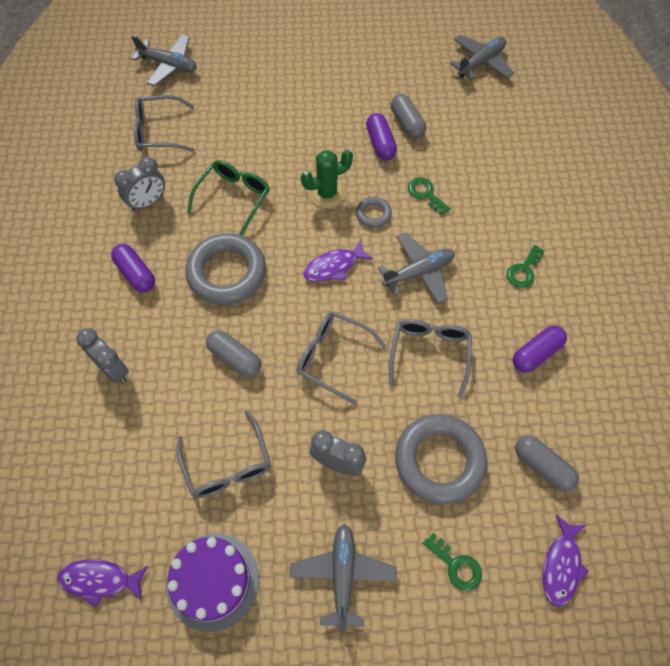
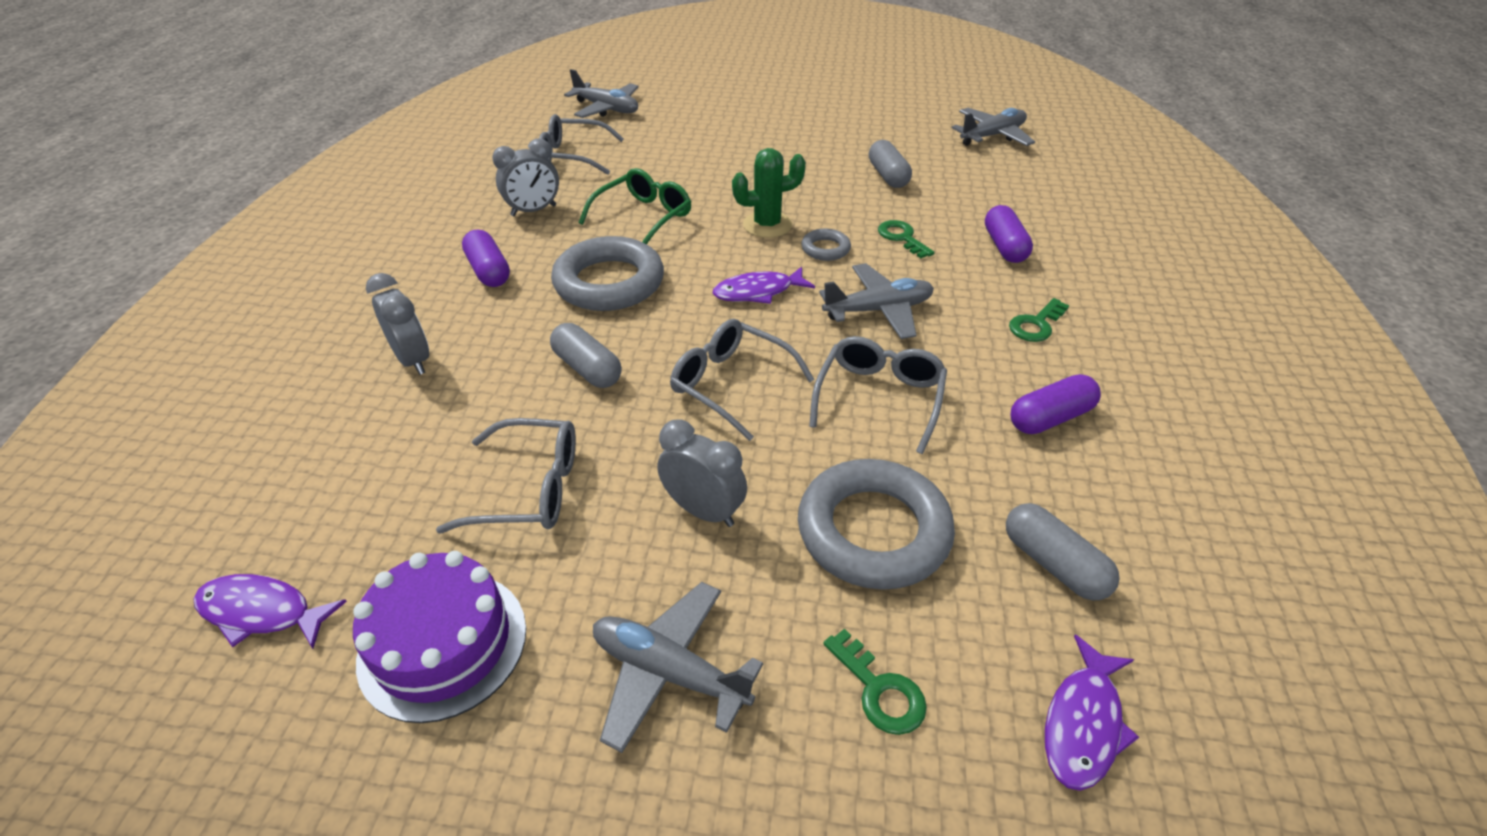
camera: 10 degrees right, 20 degrees down
grey glasses [176,410,270,498] -> grey glasses turned 75 degrees counterclockwise [436,418,576,533]
grey plane [290,524,397,631] -> grey plane turned 75 degrees counterclockwise [593,582,763,753]
purple capsule [366,113,397,160] -> purple capsule moved to [985,205,1033,263]

